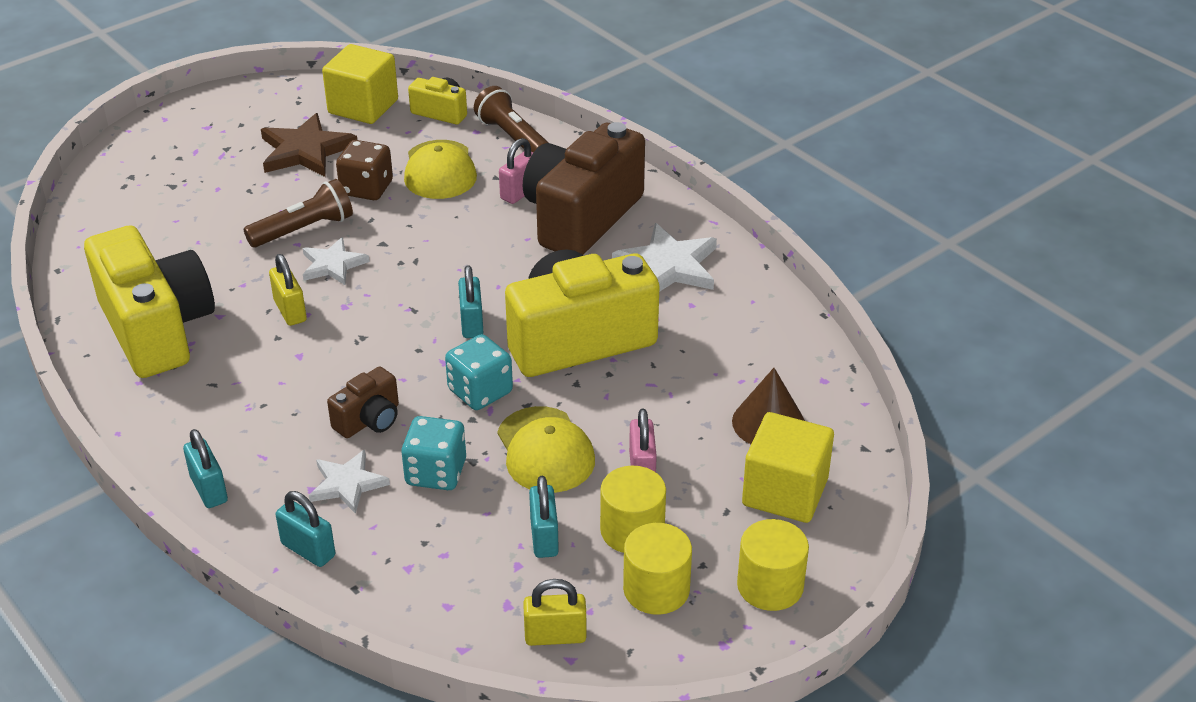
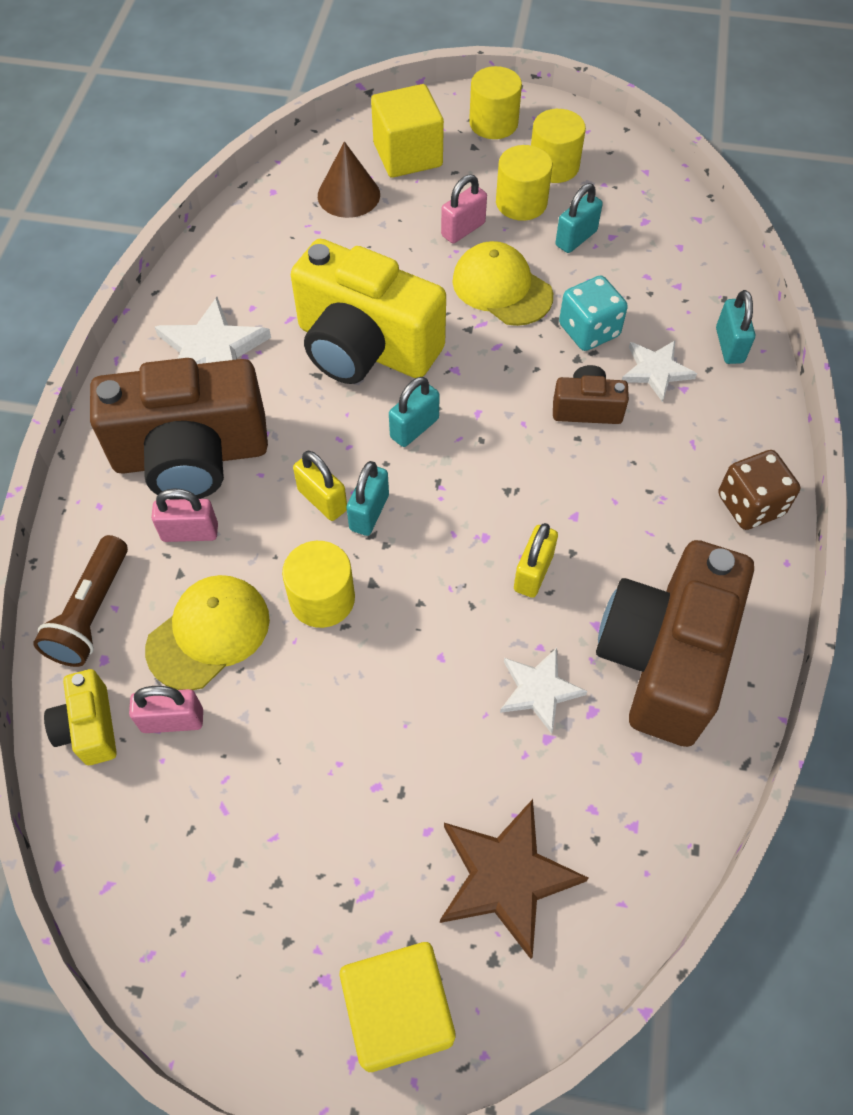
camera: 130 degrees left, 20 degrees up
yellow camera [84,226,215,378] -> brown camera [596,540,754,747]
turquoise padlock [183,429,228,508] -> turquoise padlock moved to [347,461,389,536]
brown flashlight [244,179,353,247] -> none
brown star [261,113,357,177] -> brown star moved to [440,799,589,959]
white star [303,237,370,285] -> white star moved to [500,648,588,734]
yellow cube [322,44,398,124] -> yellow cube moved to [340,942,455,1072]
brown dice [336,140,393,200] -> brown dice moved to [718,450,800,530]
turquoise dice [445,334,513,410] -> none
yellow cap [497,406,595,493] -> yellow cap turned 75 degrees counterclockwise [452,241,553,326]
yellow padlock [523,579,587,646] -> yellow padlock moved to [293,451,347,521]
none -> pink padlock [129,686,203,733]
none -> yellow cylinder [282,541,355,628]

